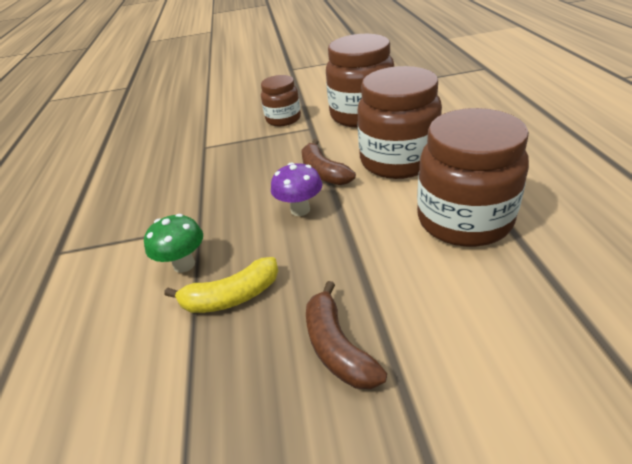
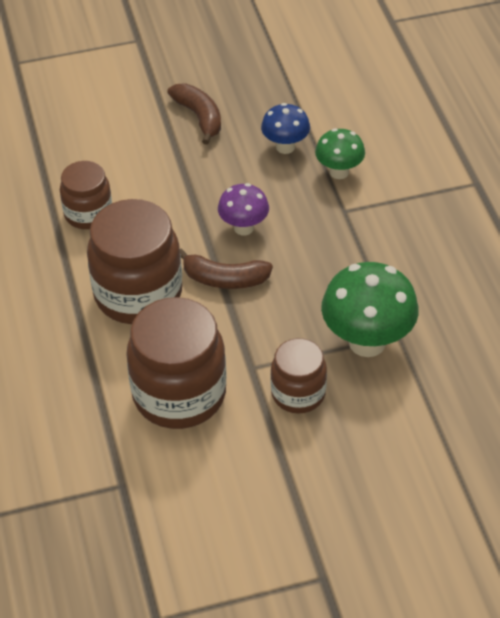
camera: 170 degrees right, 10 degrees up
yellow banana [164,257,278,313] -> blue mushroom [261,103,310,154]
brown banana [301,139,356,185] -> brown banana turned 135 degrees clockwise [180,249,273,289]
brown jar [417,108,529,247] -> brown jar [60,161,112,229], size x0.58
none -> green mushroom [321,262,419,357]

